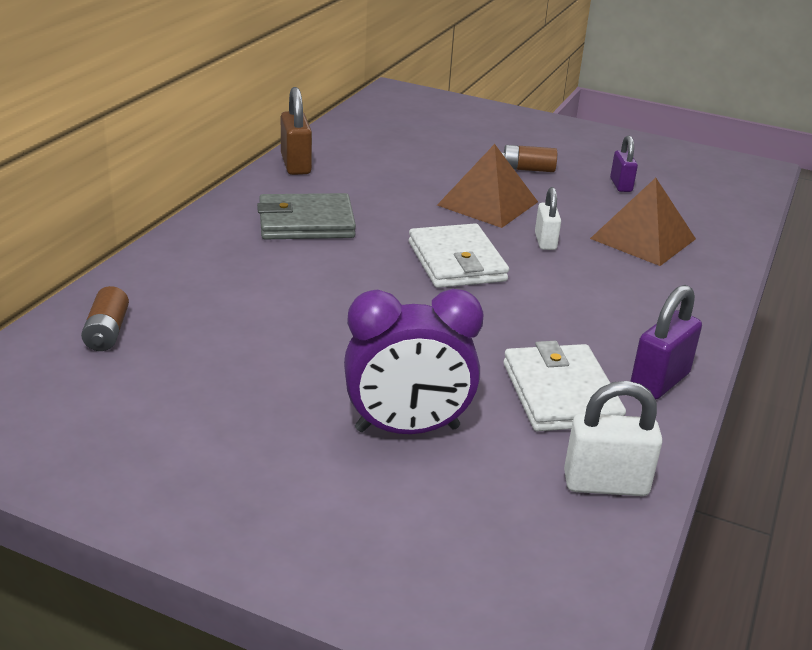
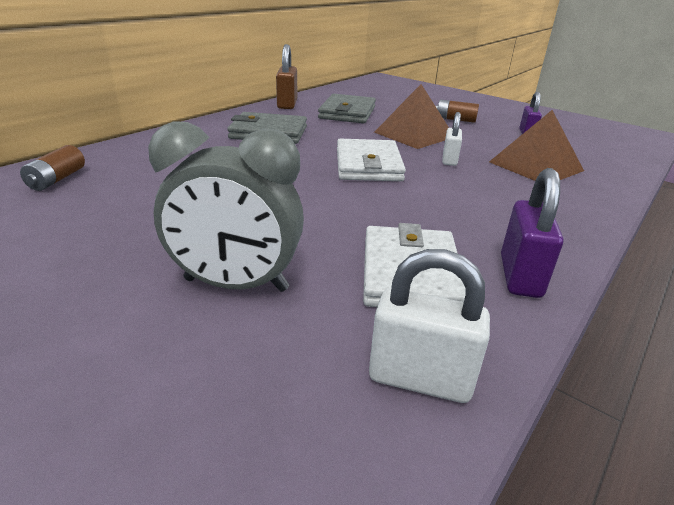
camera: 15 degrees right, 0 degrees up
purple clock [344,289,483,434] -> grey clock [148,121,304,292]
purple padlock [630,285,702,400] -> purple padlock turned 45 degrees counterclockwise [501,168,563,298]
none -> grey wallet [318,94,376,123]

